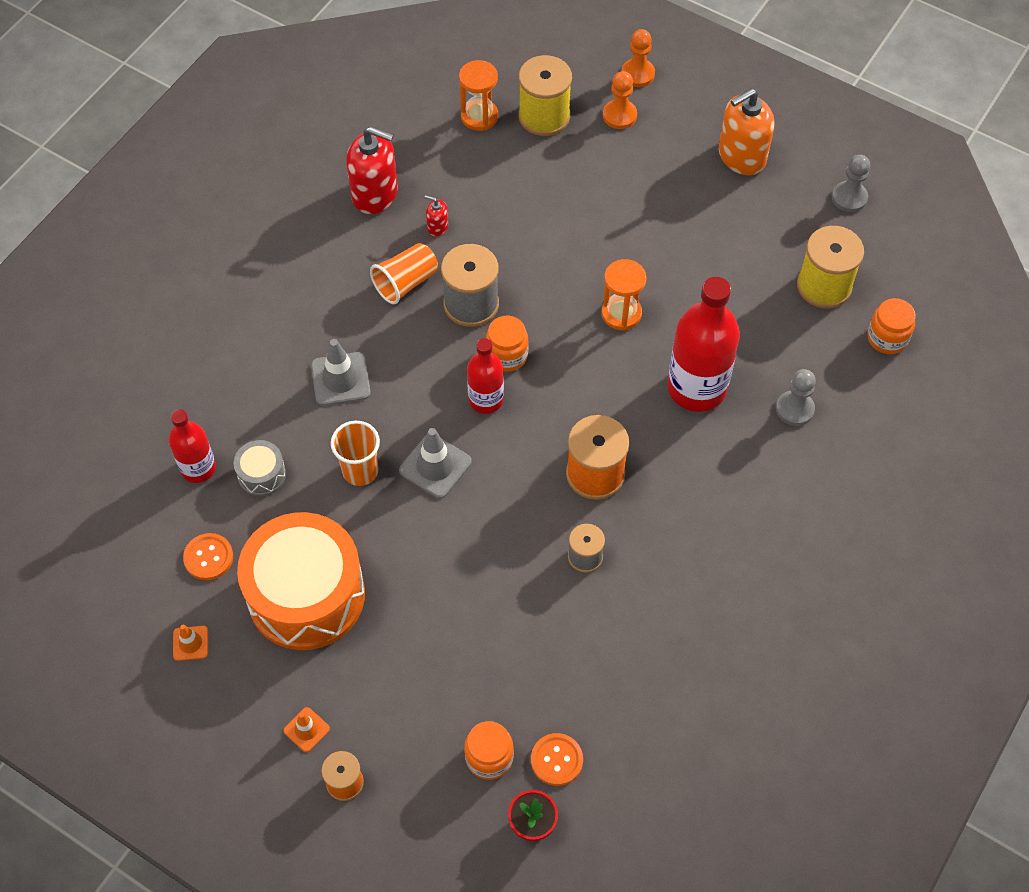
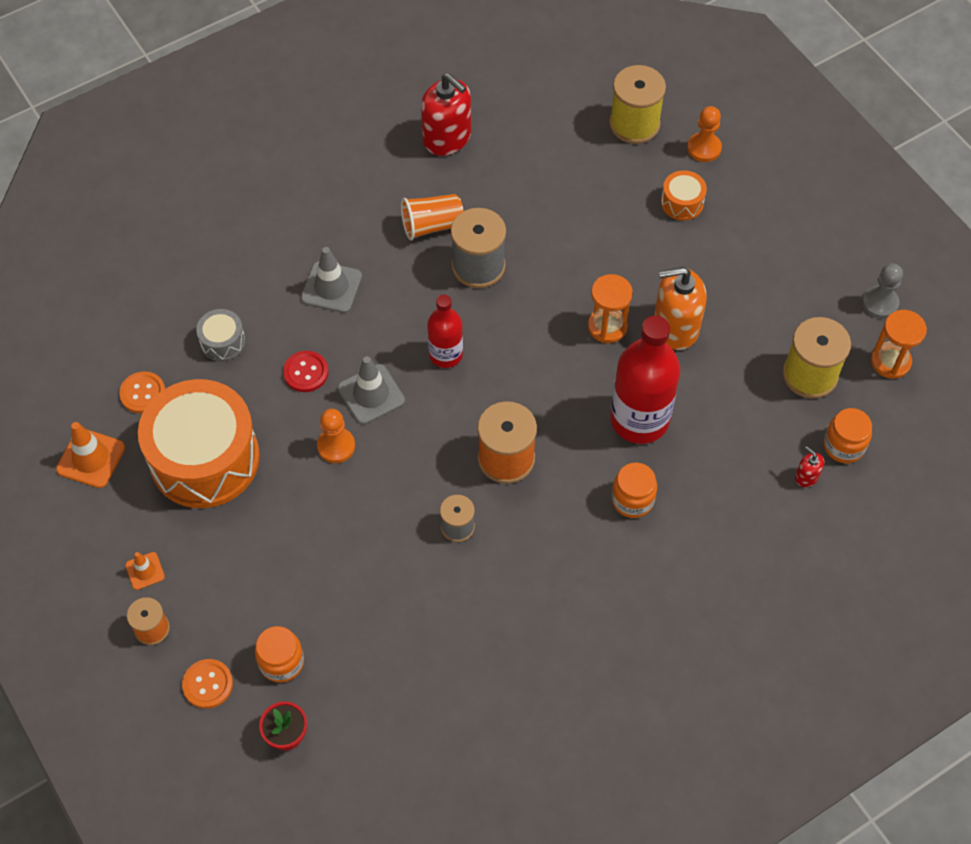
camera: 25 degrees right, 0 degrees up
red bottle [169,409,216,483] -> none
orange traffic cone [173,625,208,661] -> orange traffic cone [56,422,125,488], size x1.73
orange cup [331,421,380,486] -> red button [283,351,329,392]
red soap dispenser [424,195,448,236] -> red soap dispenser moved to [795,446,824,487]
orange hourglass [459,60,498,131] -> orange hourglass moved to [871,310,927,379]
orange jar [486,316,529,372] -> orange jar moved to [612,462,657,518]
orange button [531,733,583,786] -> orange button moved to [182,659,233,709]
orange pawn [621,29,655,87] -> orange pawn moved to [317,409,355,463]
orange soap dispenser [719,88,775,175] -> orange soap dispenser moved to [654,267,707,350]
grey pawn [776,369,816,426] -> none
none -> orange drum [661,170,707,221]

